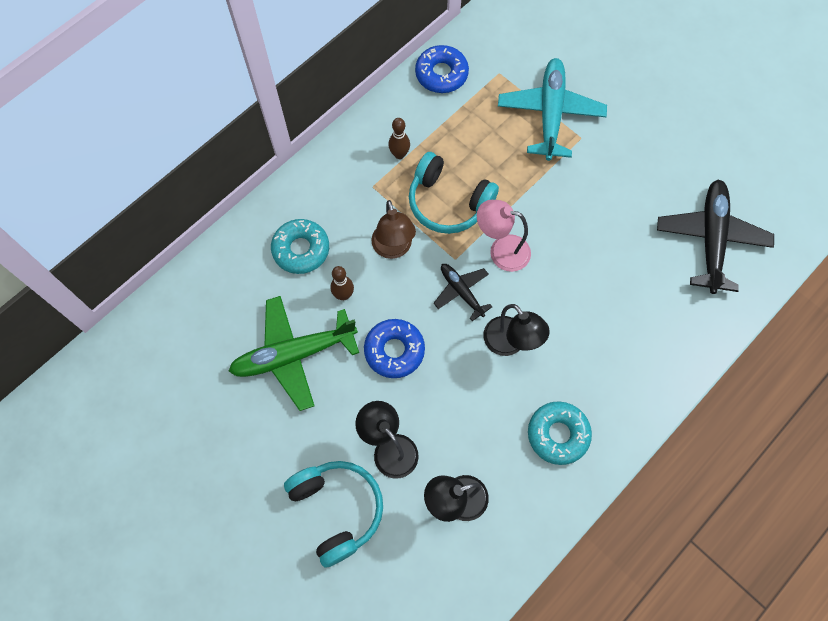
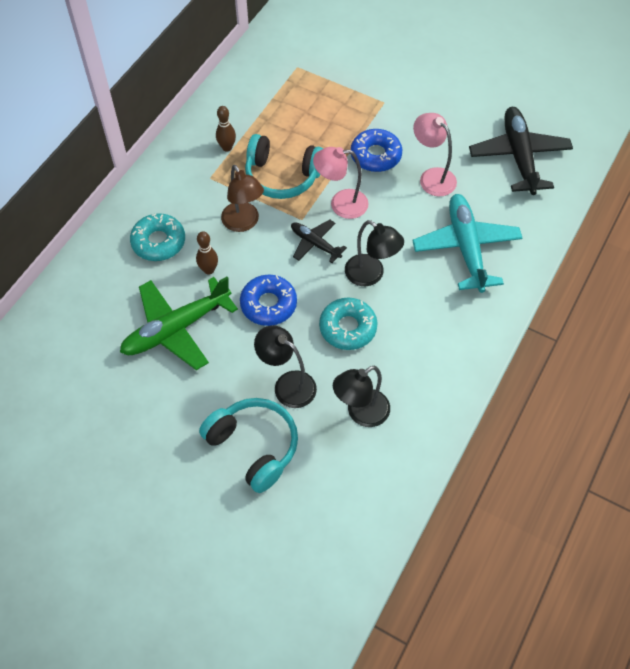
camera: 15 degrees left, 10 degrees down
blue donut [415,45,469,93] -> blue donut moved to [351,129,402,172]
turquoise plane [498,58,607,161] -> turquoise plane moved to [412,194,523,293]
turquoise donut [528,401,592,465] -> turquoise donut moved to [319,298,377,350]
none -> pink lamp [413,113,457,196]

